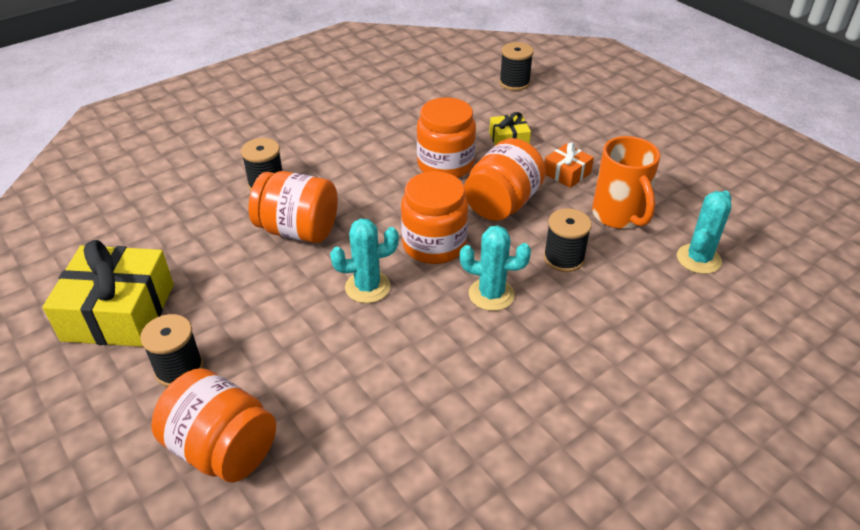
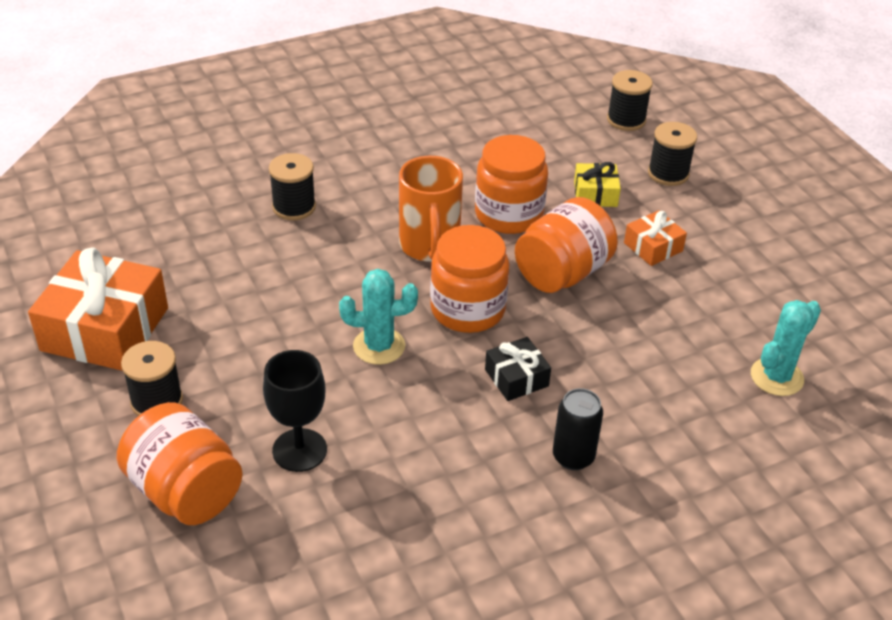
camera: 10 degrees right, 0 degrees up
yellow gift [42,240,174,347] -> orange gift [28,247,168,371]
orange jar [248,171,338,243] -> none
turquoise cactus [460,225,531,311] -> black gift [485,337,551,401]
black spool [544,208,592,272] -> black spool moved to [648,122,697,186]
orange mug [592,136,660,229] -> orange mug moved to [399,156,463,262]
none -> black goblet [263,350,327,472]
none -> black can [553,388,603,470]

